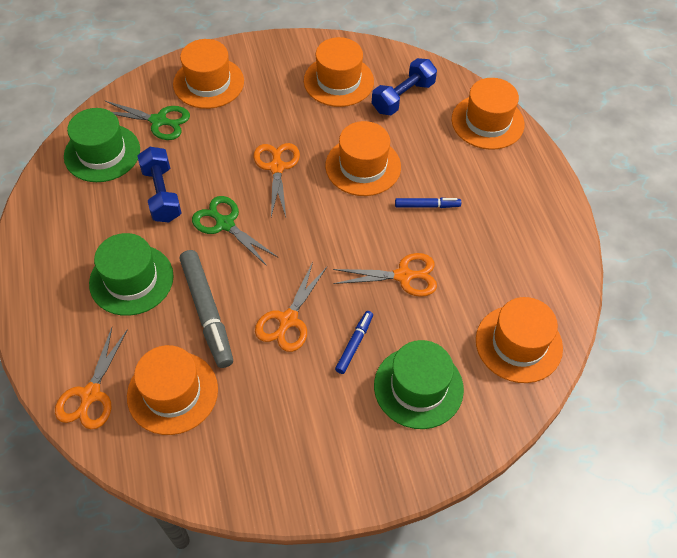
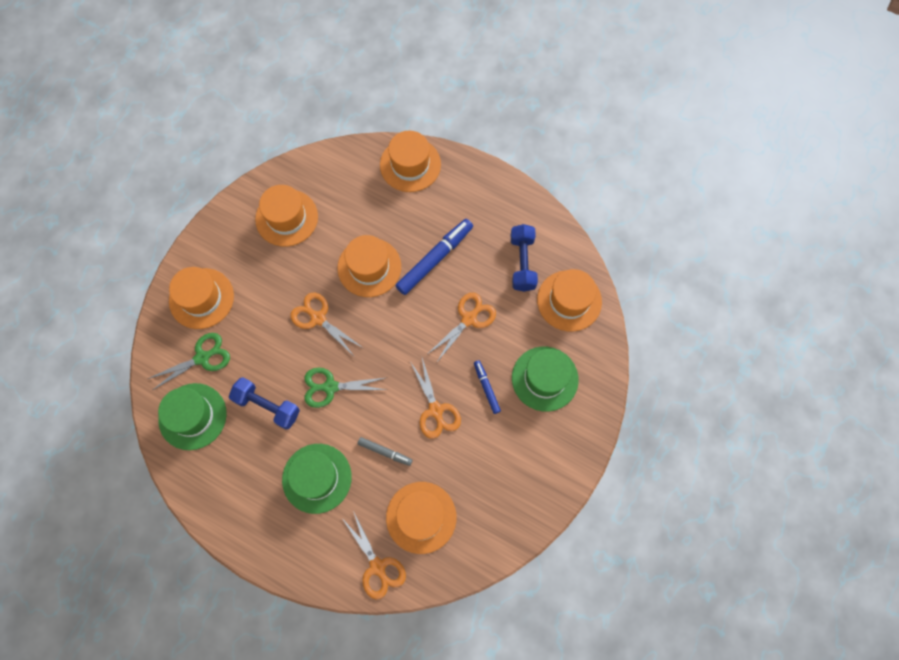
camera: 45 degrees left, 15 degrees up
grey marker [180,250,233,368] -> grey marker [358,437,413,466], size x0.53
blue dumbbell [372,58,437,115] -> blue dumbbell moved to [511,224,538,292]
blue marker [395,198,461,208] -> blue marker [396,219,473,295], size x1.88

